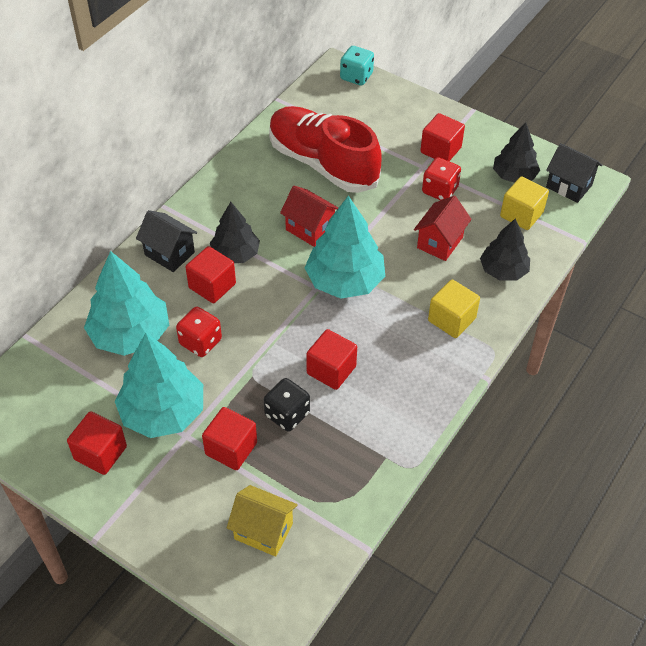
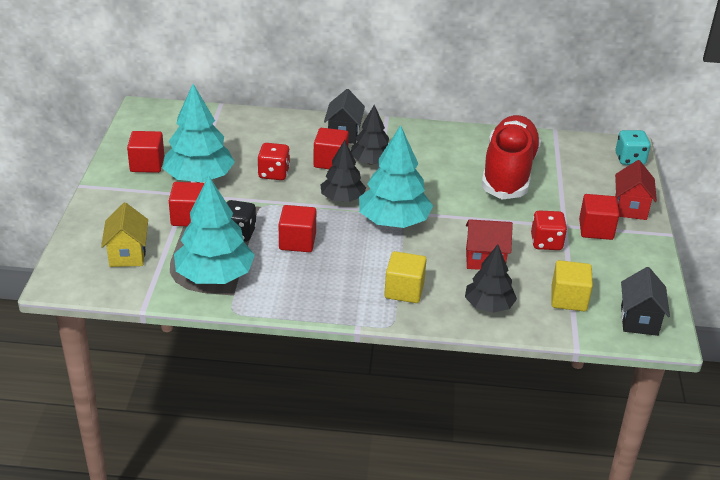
camera: 60 degrees right, 15 degrees down
turquoise tree [84,251,169,356] -> turquoise tree moved to [174,176,255,284]
red house [280,186,338,247] -> red house moved to [615,160,657,220]
black tree [493,123,540,183] -> black tree moved to [320,140,366,202]

